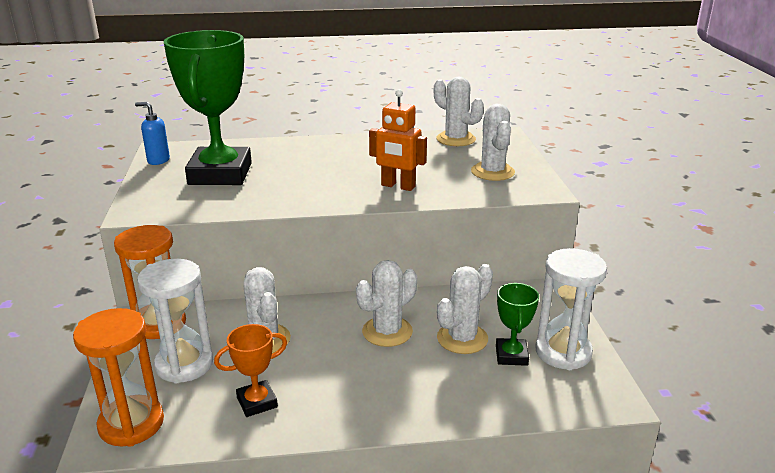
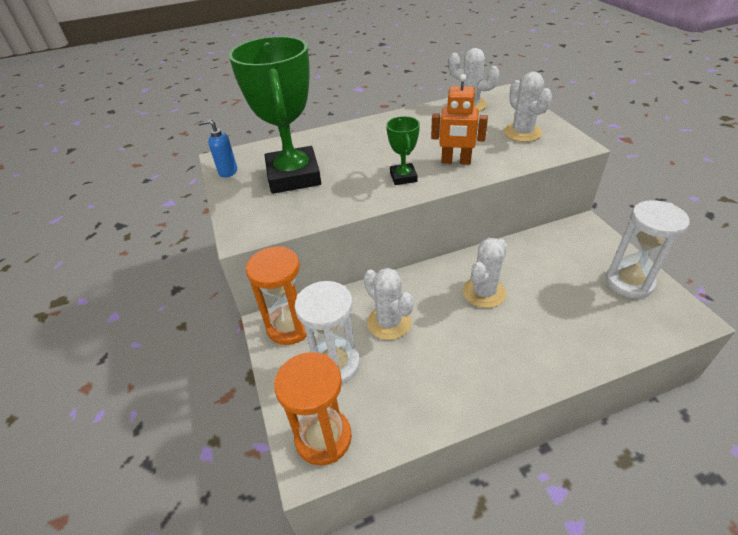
camera: 10 degrees left, 15 degrees up
orange trophy [214,324,287,417] -> none
white cactus [437,264,493,354] -> none
green trophy [496,283,539,366] -> green trophy moved to [386,116,420,185]

